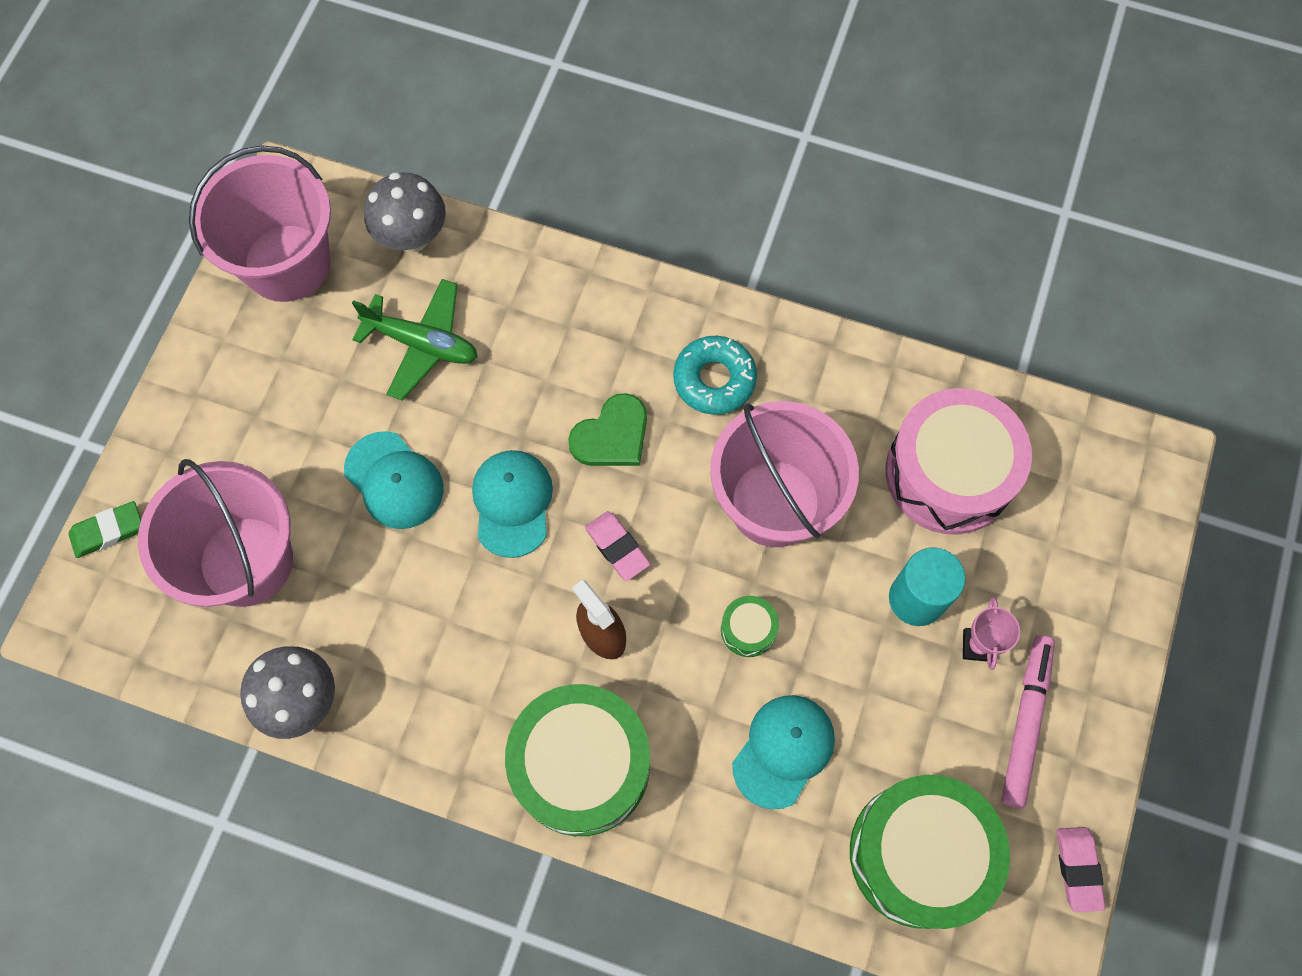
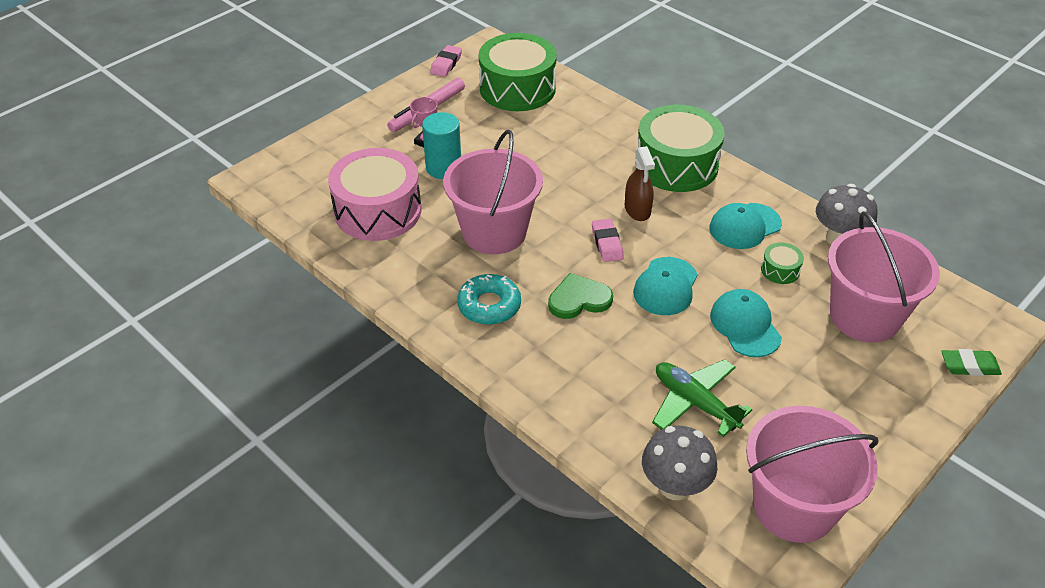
camera: 155 degrees left, 25 degrees down
green drum [721,596,779,657] -> green drum moved to [761,242,804,284]
turquoise cap [732,695,835,810] -> turquoise cap moved to [710,203,782,249]

